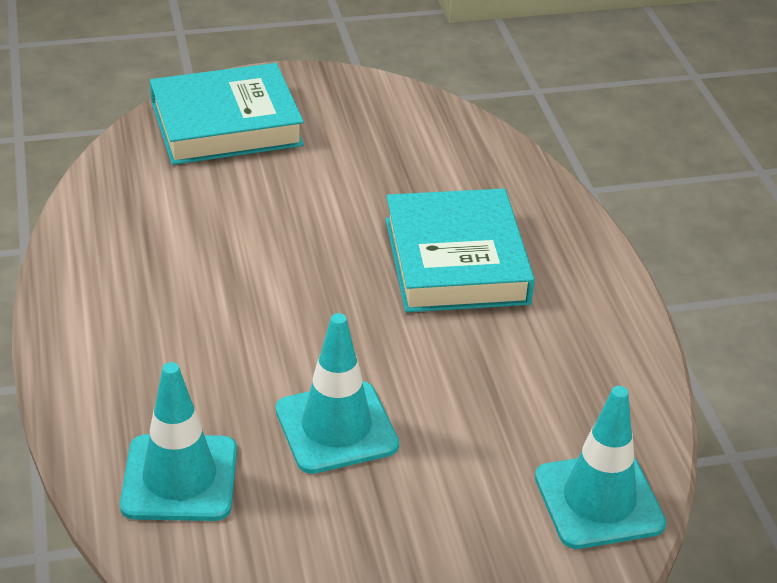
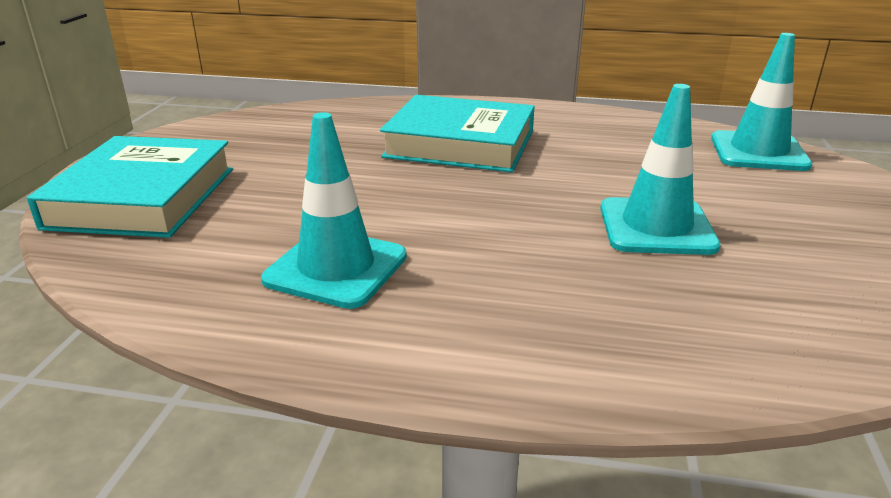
camera: 65 degrees left, 10 degrees down
turquoise traffic cone [120,362,237,521] -> turquoise traffic cone moved to [261,112,407,309]

